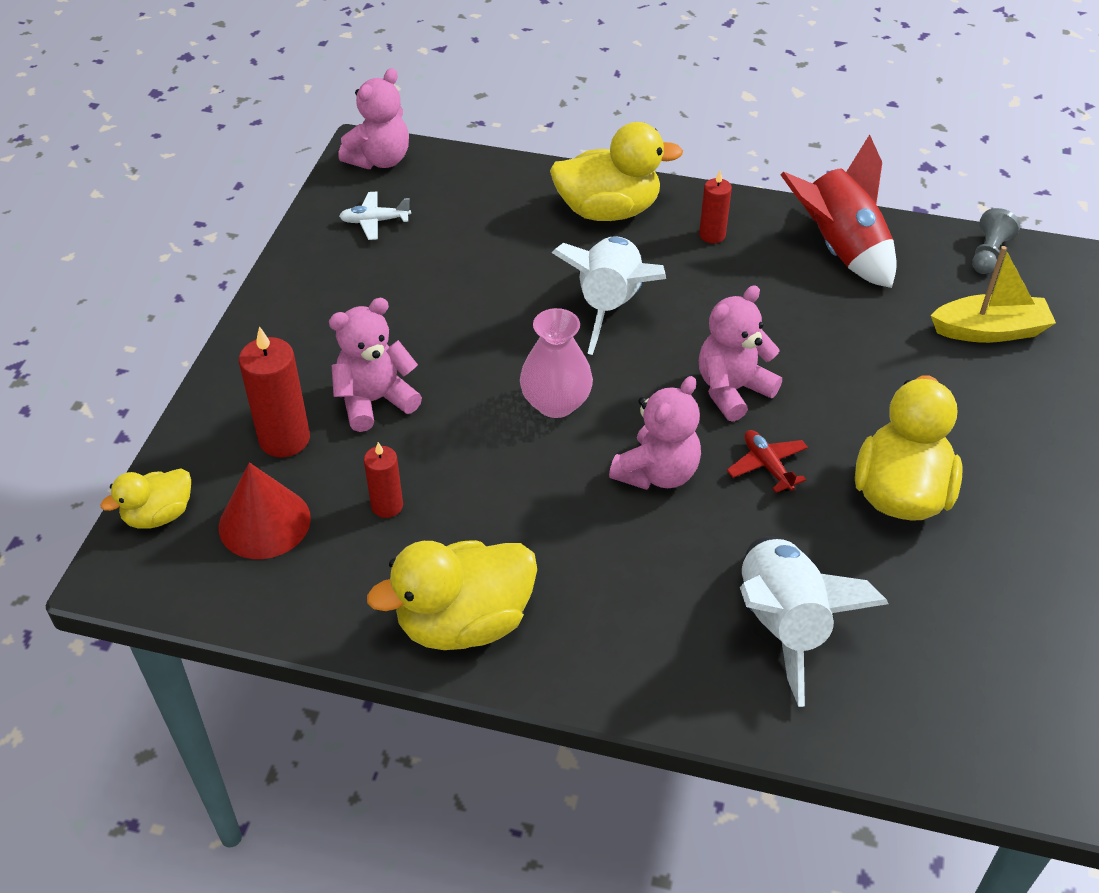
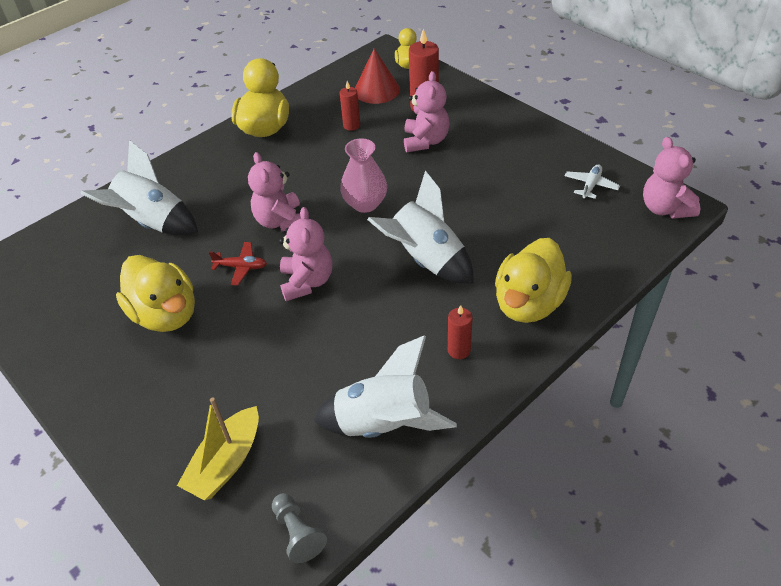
camera: 125 degrees right, 0 degrees up
red rocket [780,134,897,288] -> white rocket [314,335,457,438]

